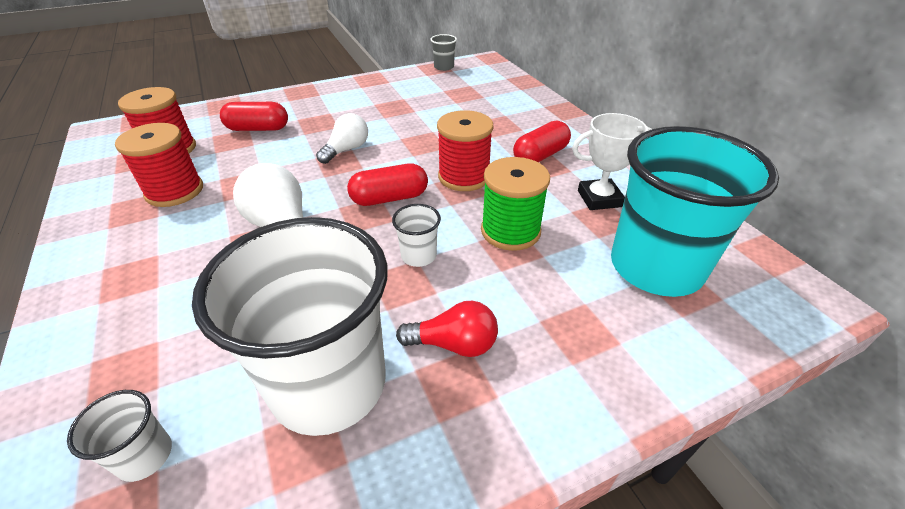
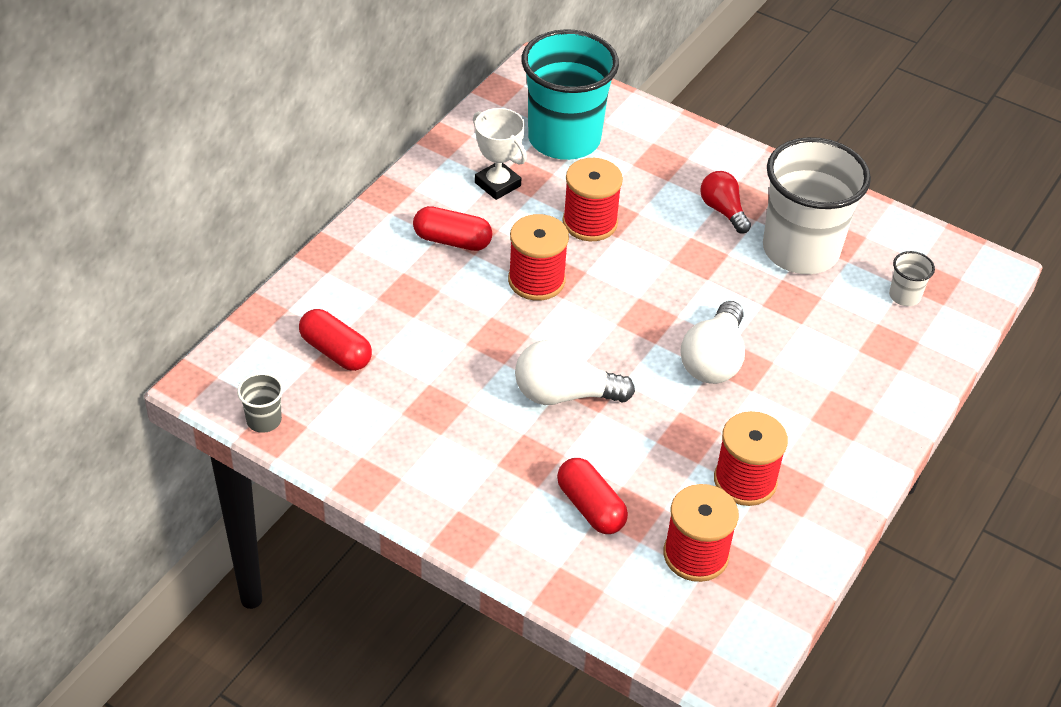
camera: 125 degrees left, 5 degrees up
white light bulb [316,113,368,164] -> white light bulb [515,340,635,405], size x1.50
red capsule [347,163,428,206] -> red capsule moved to [299,309,372,371]
white cup [392,204,441,267] -> none
green spool [481,157,550,251] -> red spool [562,158,623,241]

